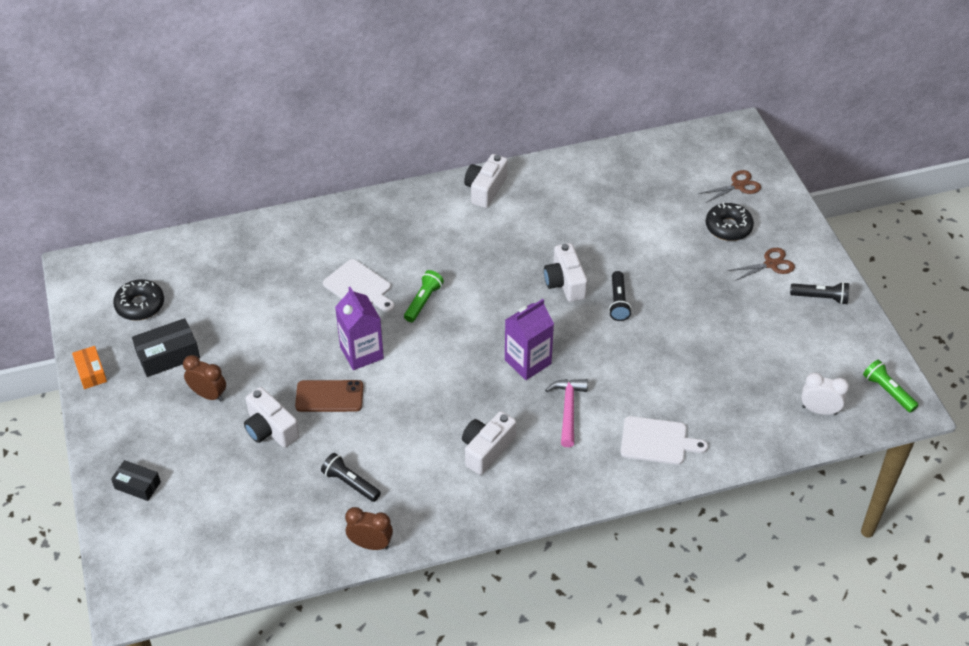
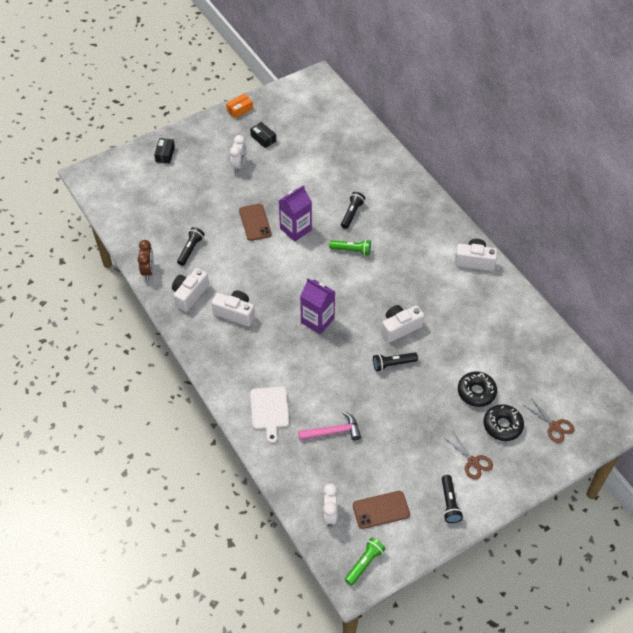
camera: 75 degrees right, 5 degrees up
black donut [113,279,164,321] -> black donut moved to [458,371,497,407]
black box [132,318,200,377] -> black box [250,122,276,148], size x0.65
brown clock [183,355,226,402] -> white clock [230,135,246,173]
white camera [244,387,300,448] -> white camera moved to [172,268,209,312]
white cutting board [323,259,395,312] -> black flashlight [341,192,365,229]
pink hammer [545,379,588,447] -> pink hammer moved to [298,411,361,441]
none -> brown phone [353,491,410,529]

